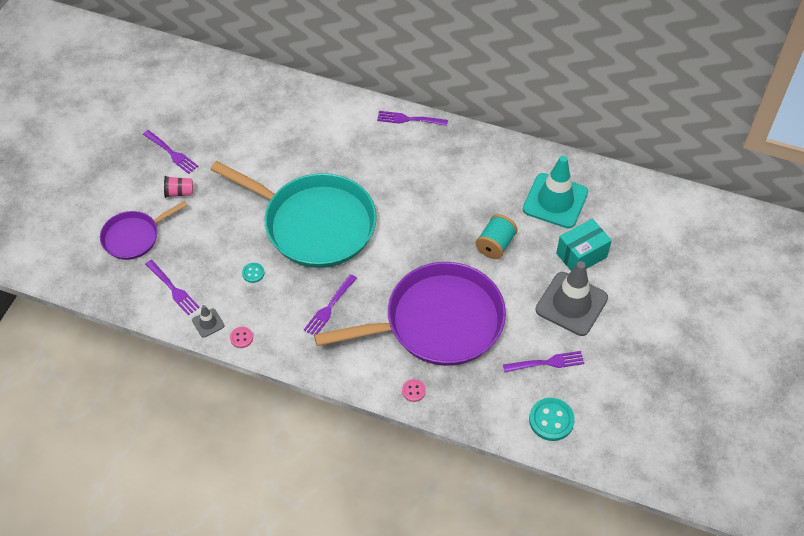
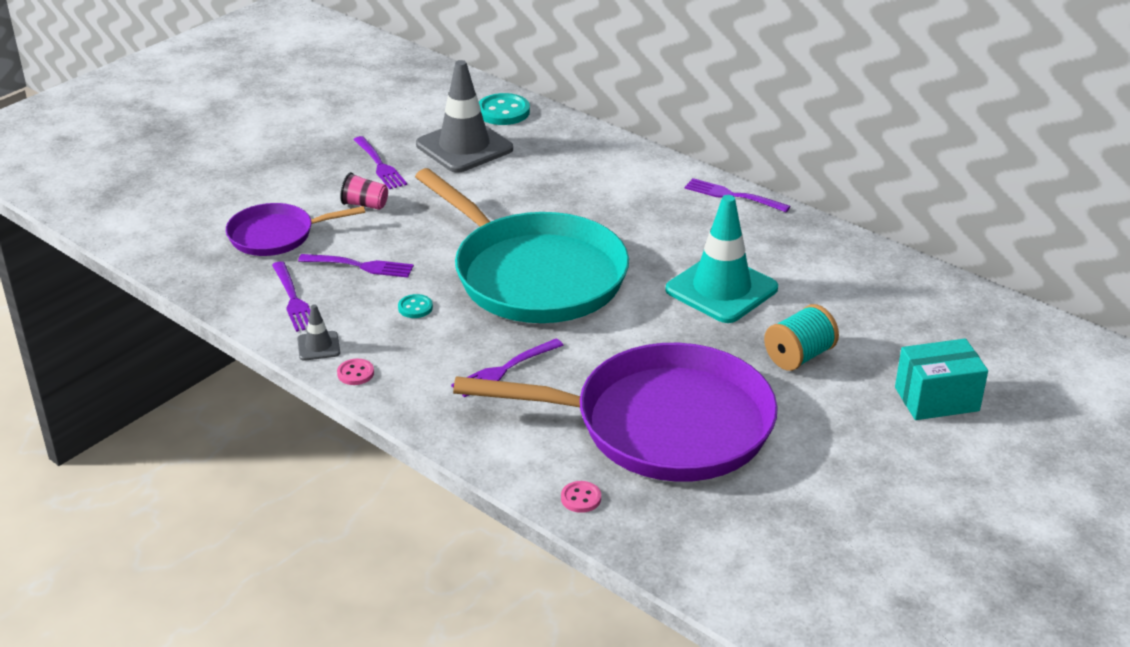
camera: 20 degrees right, 20 degrees down
purple fork [503,351,585,372] -> purple fork moved to [298,254,414,278]
turquoise traffic cone [523,156,588,228] -> turquoise traffic cone moved to [665,195,778,323]
turquoise button [529,398,575,441] -> turquoise button moved to [479,93,530,125]
grey traffic cone [535,261,608,336] -> grey traffic cone moved to [416,60,513,173]

